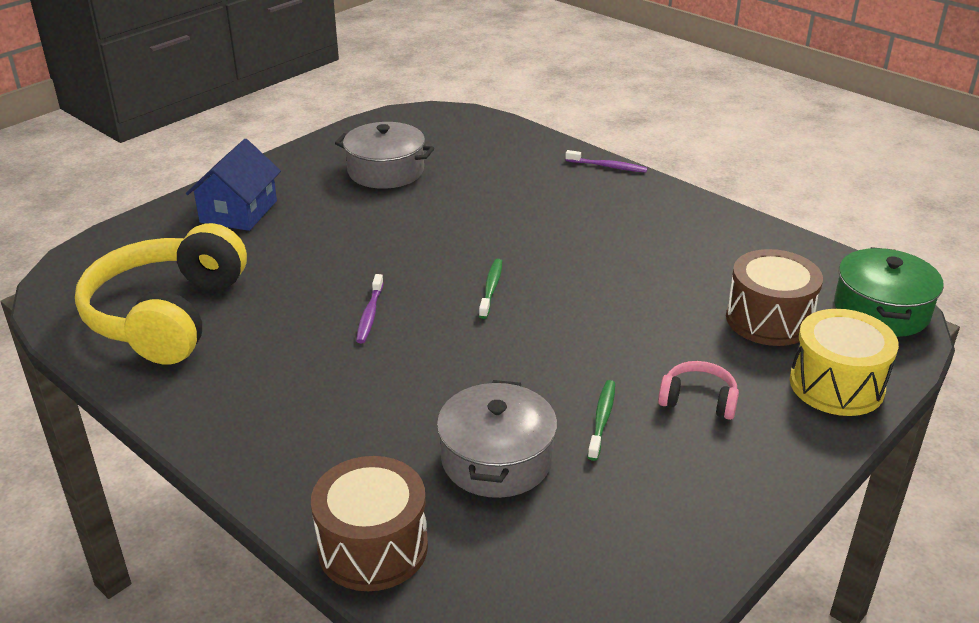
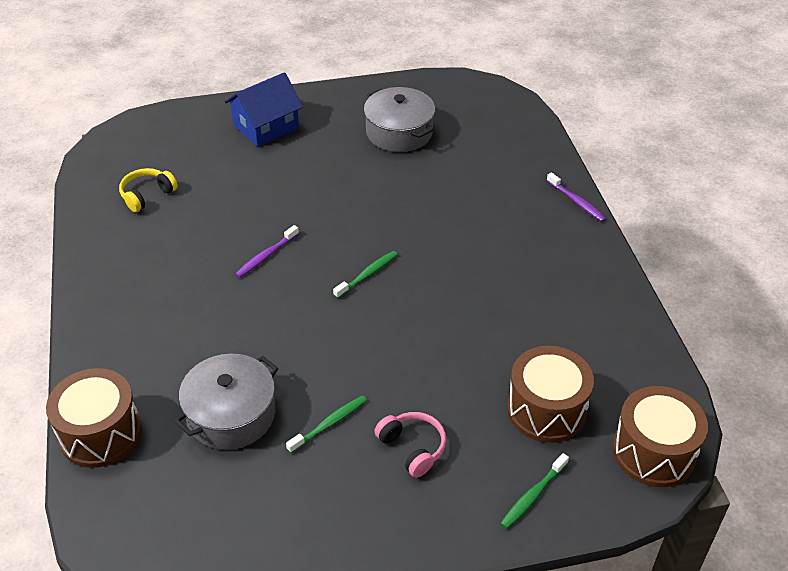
camera: 35 degrees right, 10 degrees up
yellow headphones [75,223,247,364] -> yellow headphones [119,168,178,212], size x0.43
yellow drum [790,309,899,416] -> green toothbrush [500,453,569,529]
green pot [834,247,944,337] -> brown drum [613,386,708,487]

